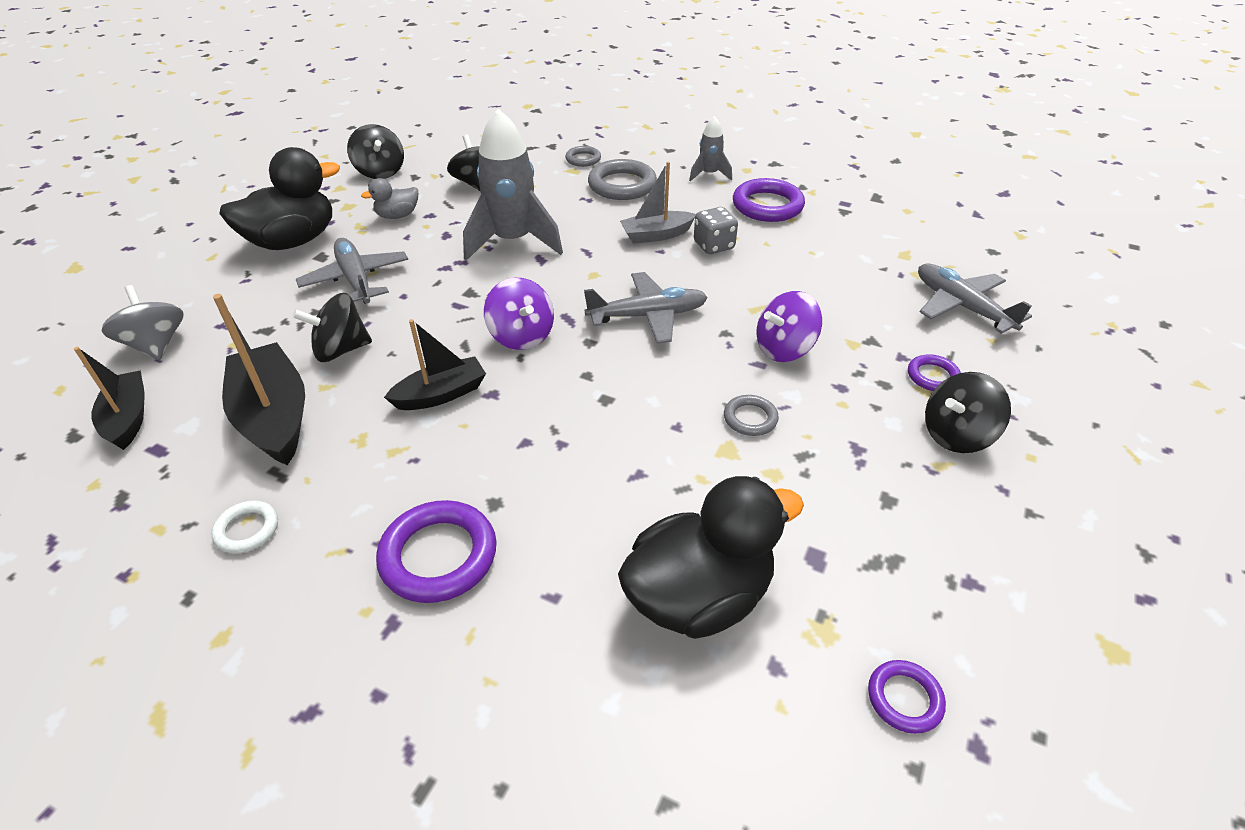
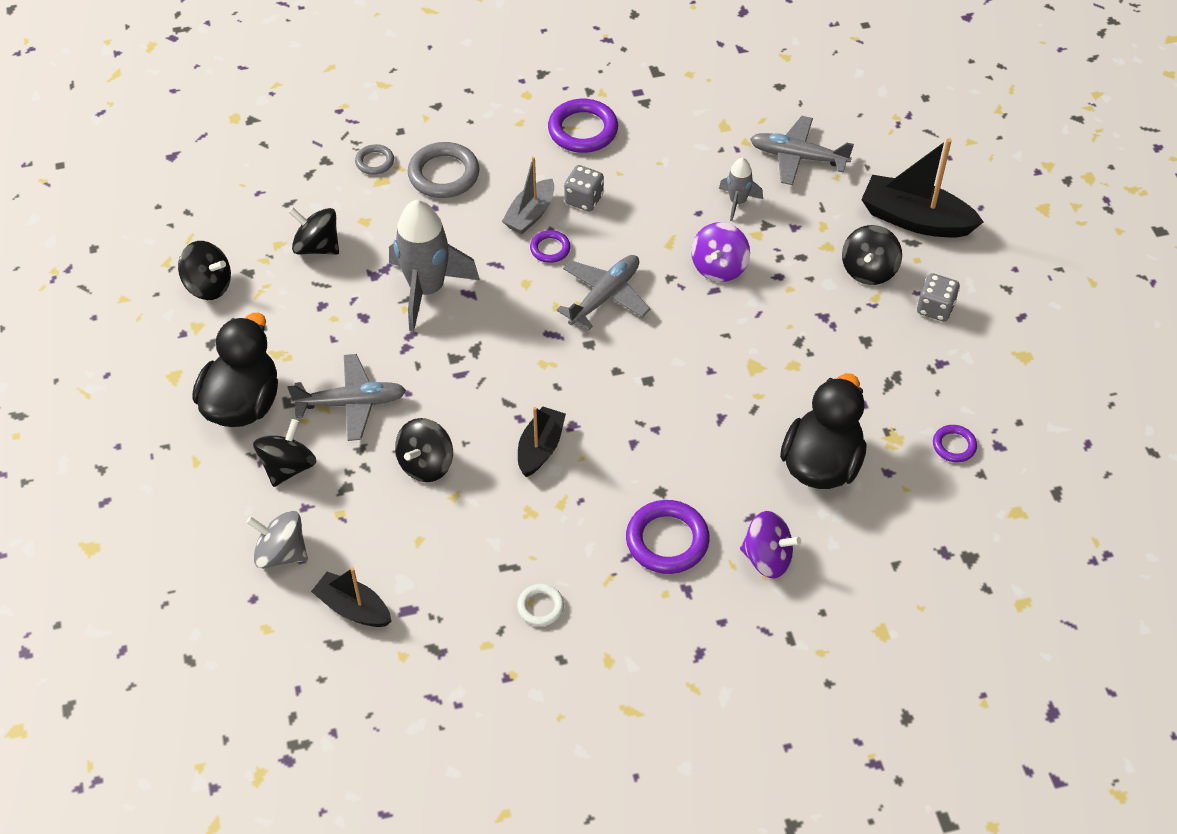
camera: 40 degrees left, 10 degrees up
black boat [213,294,305,465] -> black boat moved to [861,138,983,237]
grey plane [296,238,408,304] -> grey plane turned 150 degrees clockwise [288,354,406,441]
grey duck [361,178,418,219] -> none
purple spinning top [484,278,554,350] -> purple spinning top moved to [740,511,801,578]
grey rocket [689,116,732,182] -> grey rocket moved to [719,157,763,221]
grey ring [724,395,779,436] -> none
purple ring [908,354,961,391] -> purple ring moved to [530,230,571,263]
none -> black spinning top [253,419,317,487]
none -> grey dice [917,273,960,322]

